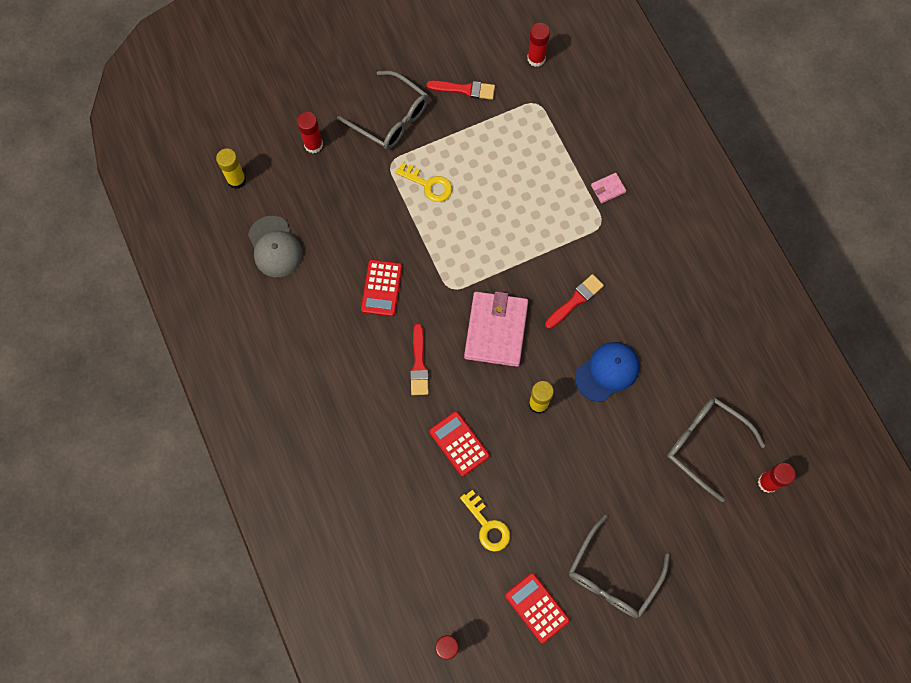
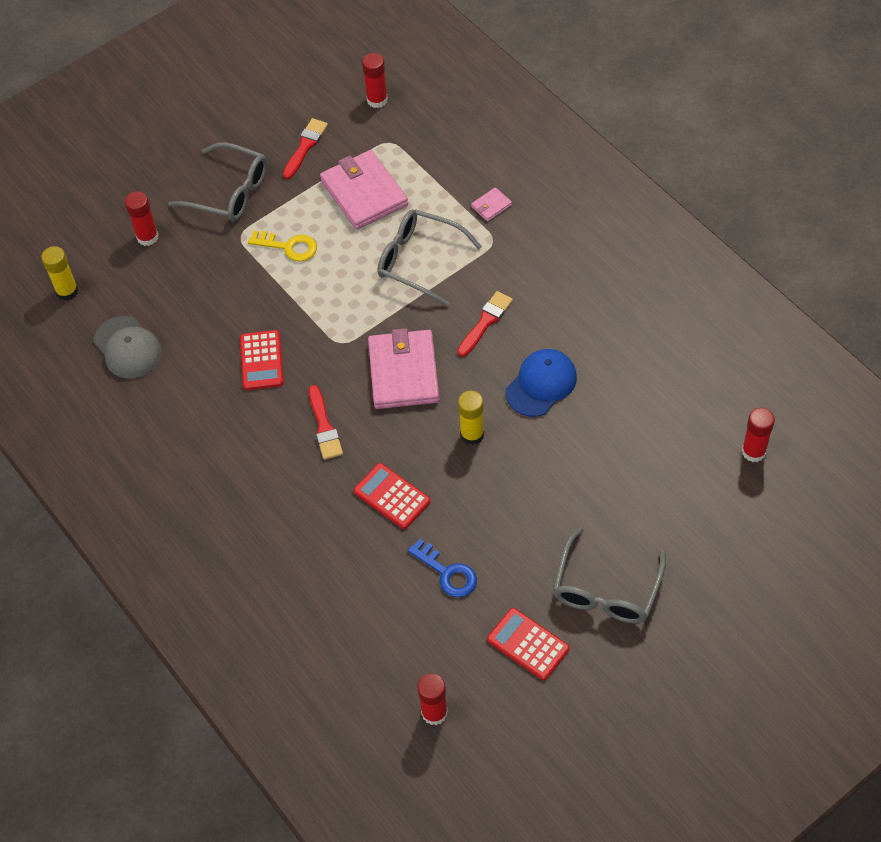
camera: 10 degrees left, 15 degrees down
red brush [426,80,495,100] -> red brush turned 60 degrees counterclockwise [283,118,328,179]
yellow key [460,490,510,552] -> blue key [408,539,477,597]
grey glasses [667,398,765,502] -> grey glasses moved to [378,209,482,306]
none -> pink wallet [320,150,408,230]

